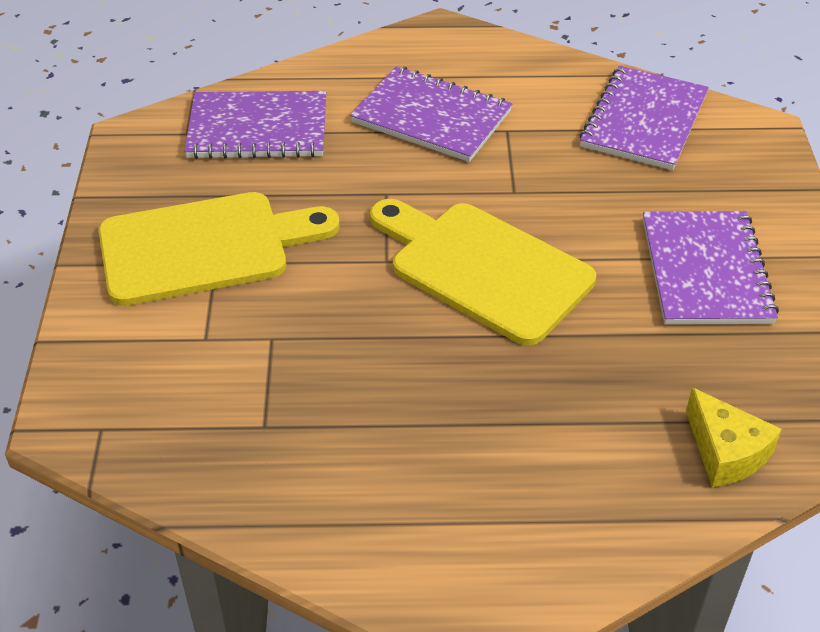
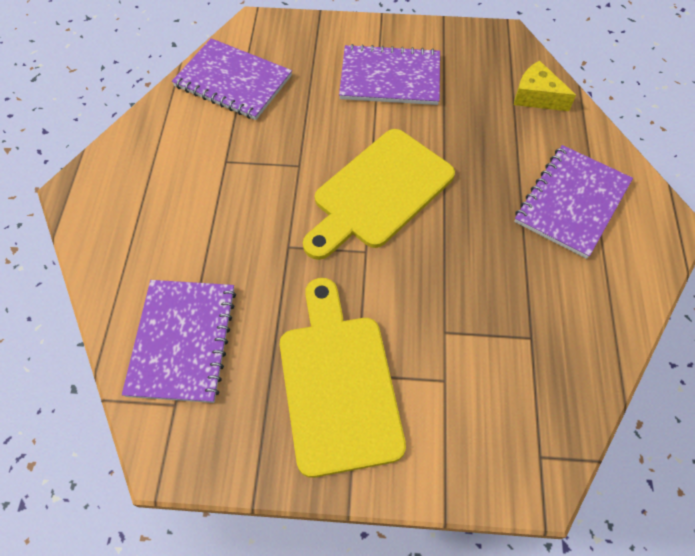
camera: 85 degrees left, 15 degrees up
purple notebook [350,66,512,162] -> purple notebook moved to [514,145,633,259]
yellow cheese [686,387,782,487] -> yellow cheese turned 120 degrees counterclockwise [514,60,576,111]

